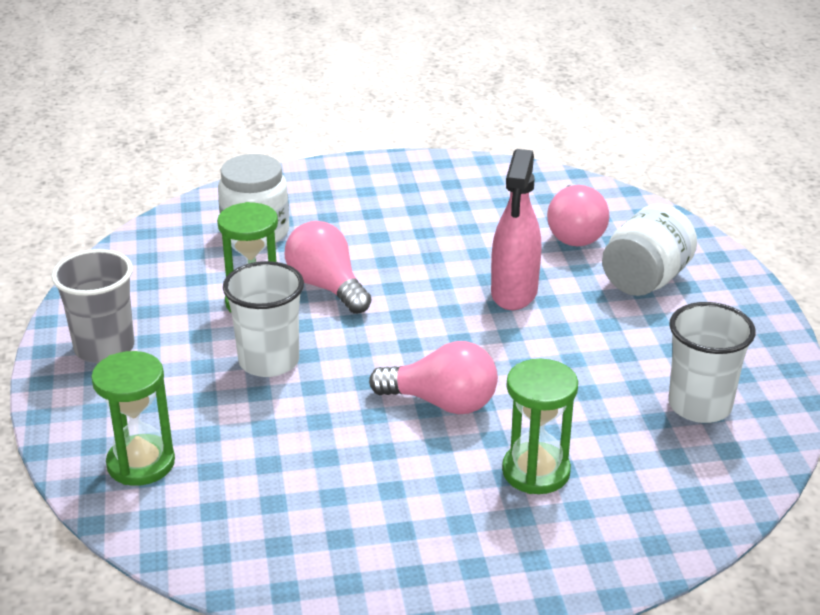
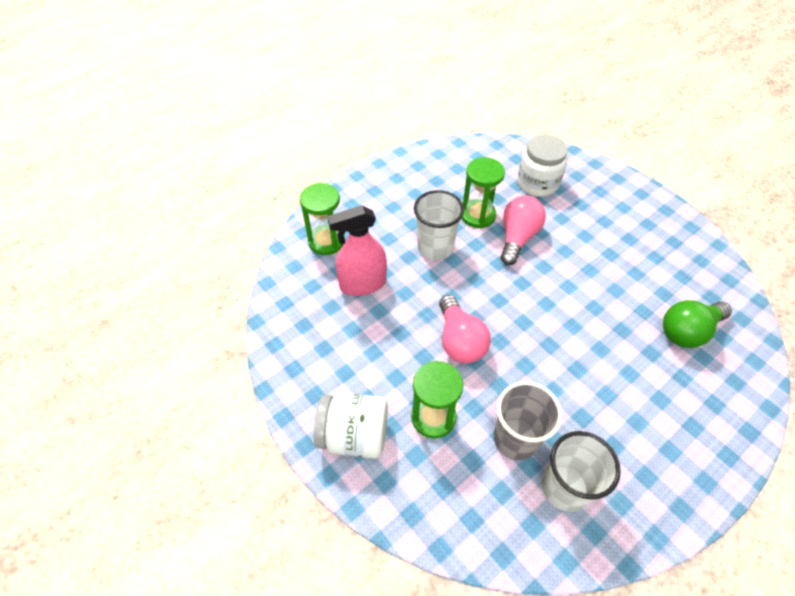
camera: 60 degrees right, 20 degrees up
grey cup [51,249,134,363] -> grey cup moved to [494,381,562,460]
pink spray bottle [491,149,541,310] -> pink spray bottle moved to [327,205,387,296]
pink light bulb [547,184,609,246] -> green light bulb [663,300,732,348]
white jar [602,204,697,296] -> white jar moved to [314,393,388,459]

